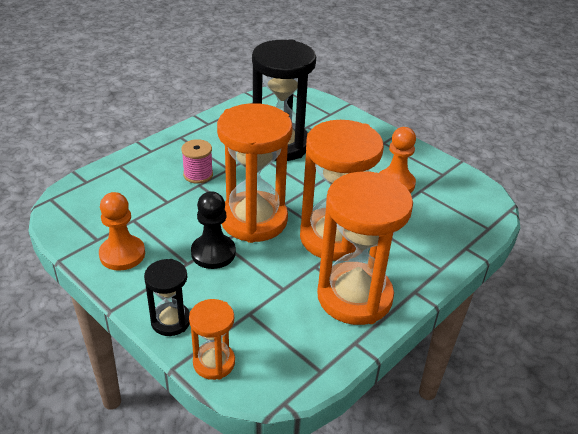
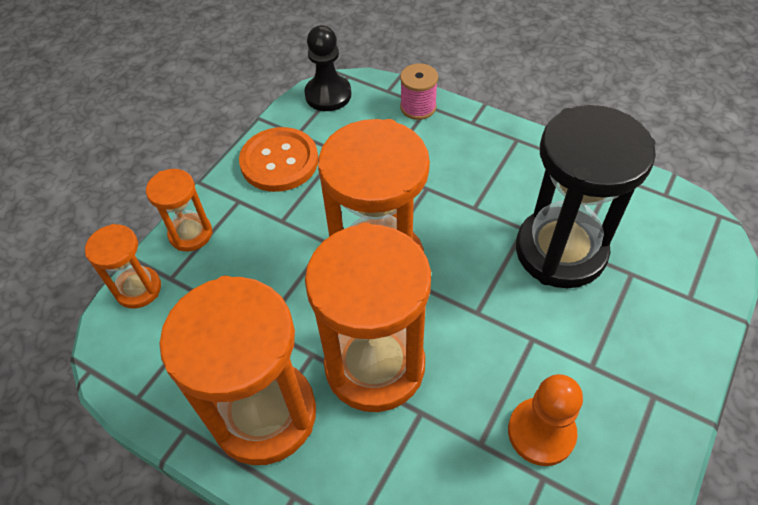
camera: 80 degrees right, 15 degrees up
orange pawn [99,192,145,271] -> orange button [239,127,318,192]
black hourglass [144,259,190,336] -> orange hourglass [146,169,213,251]
pink spool [181,139,213,184] -> pink spool moved to [400,63,438,120]
black pawn [191,191,236,269] -> black pawn moved to [304,25,351,111]

